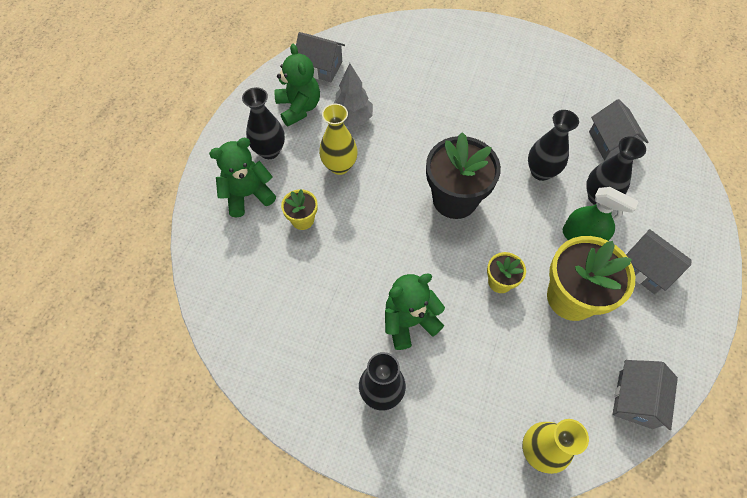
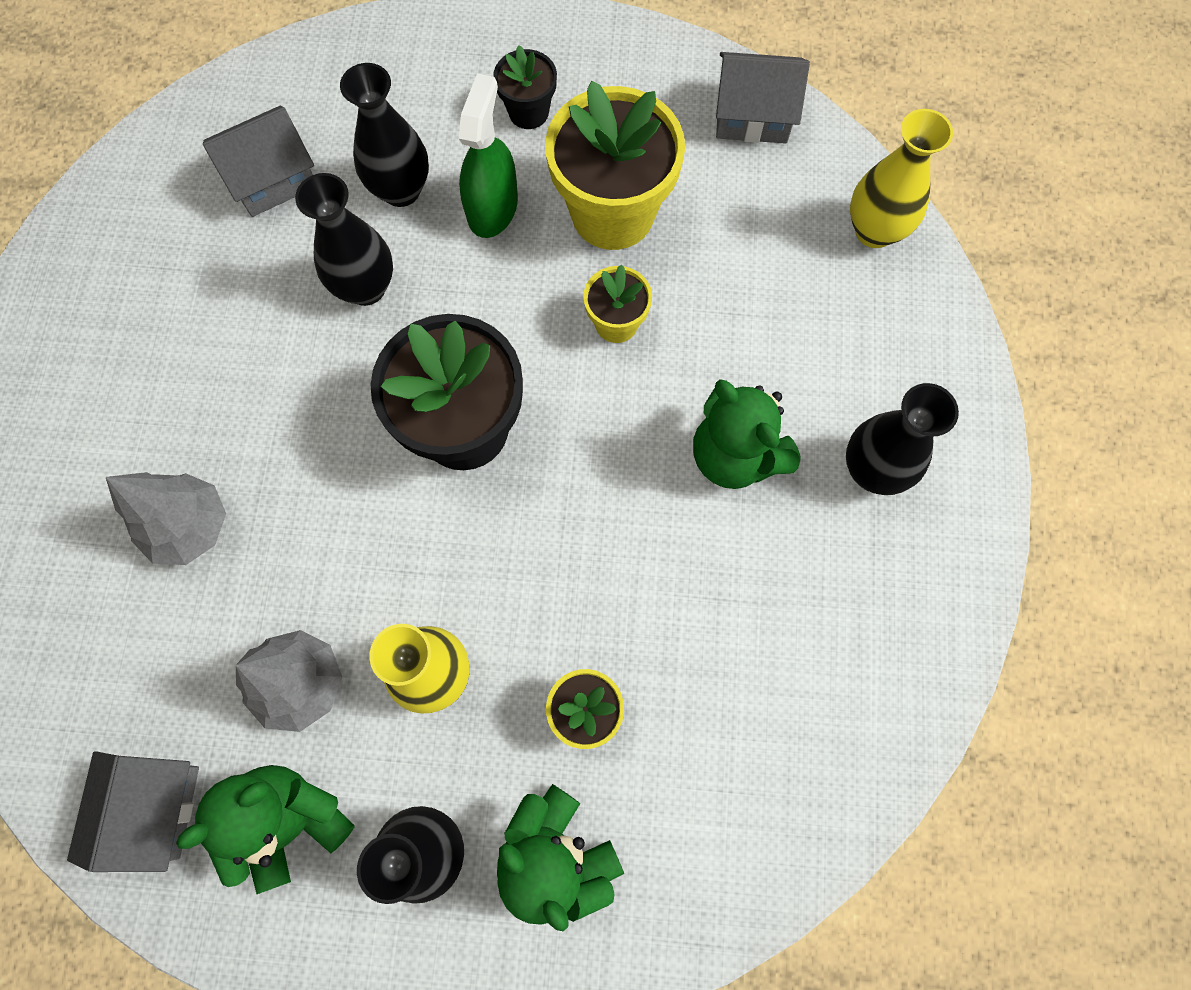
camera: 105 degrees left, 10 degrees up
grey house [626,229,692,295] -> black flower pot [493,45,557,129]
none -> grey tree [106,472,226,565]

